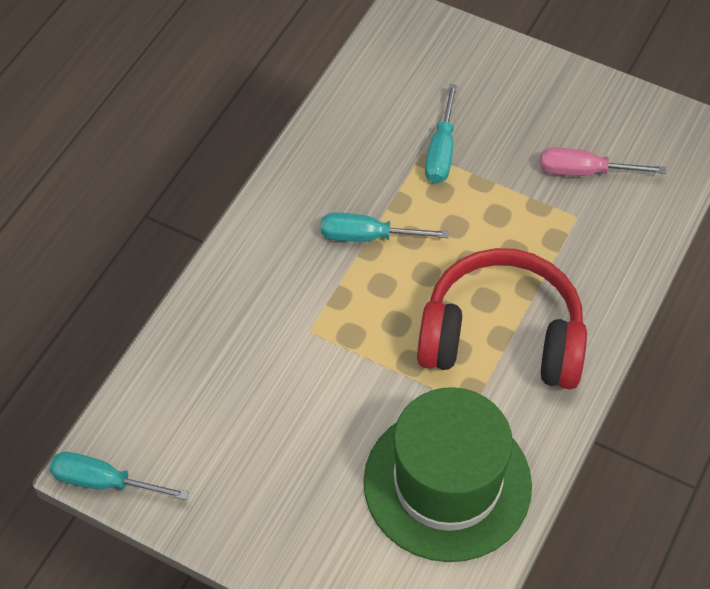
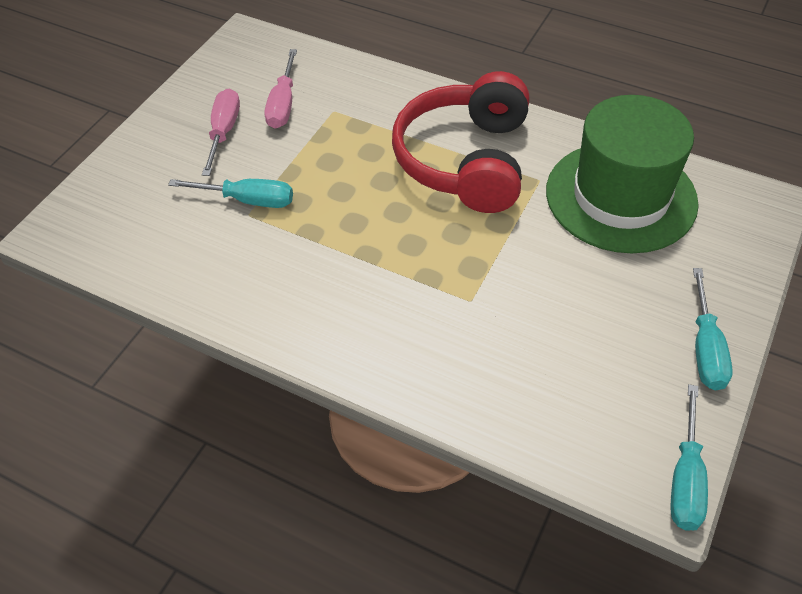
camera: 90 degrees left, 5 degrees down
turquoise screwdriver [321,213,449,242] -> turquoise screwdriver moved to [693,268,733,390]
none -> pink screwdriver [202,89,240,176]

